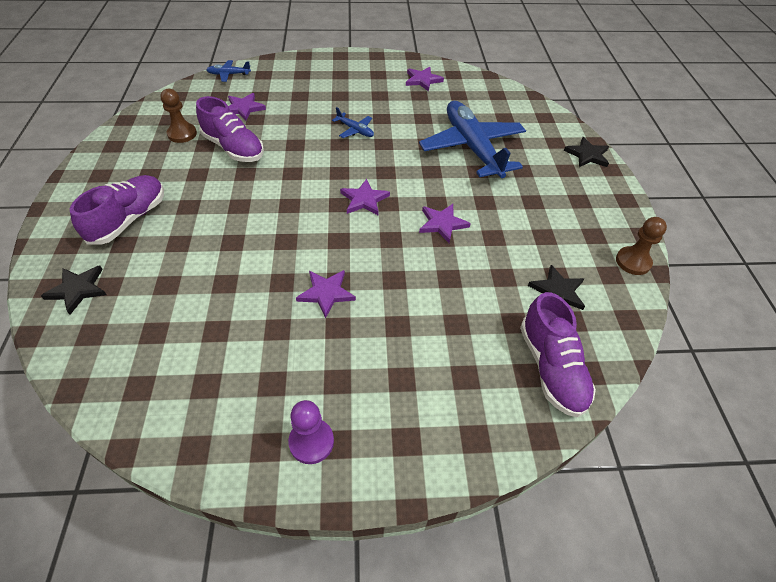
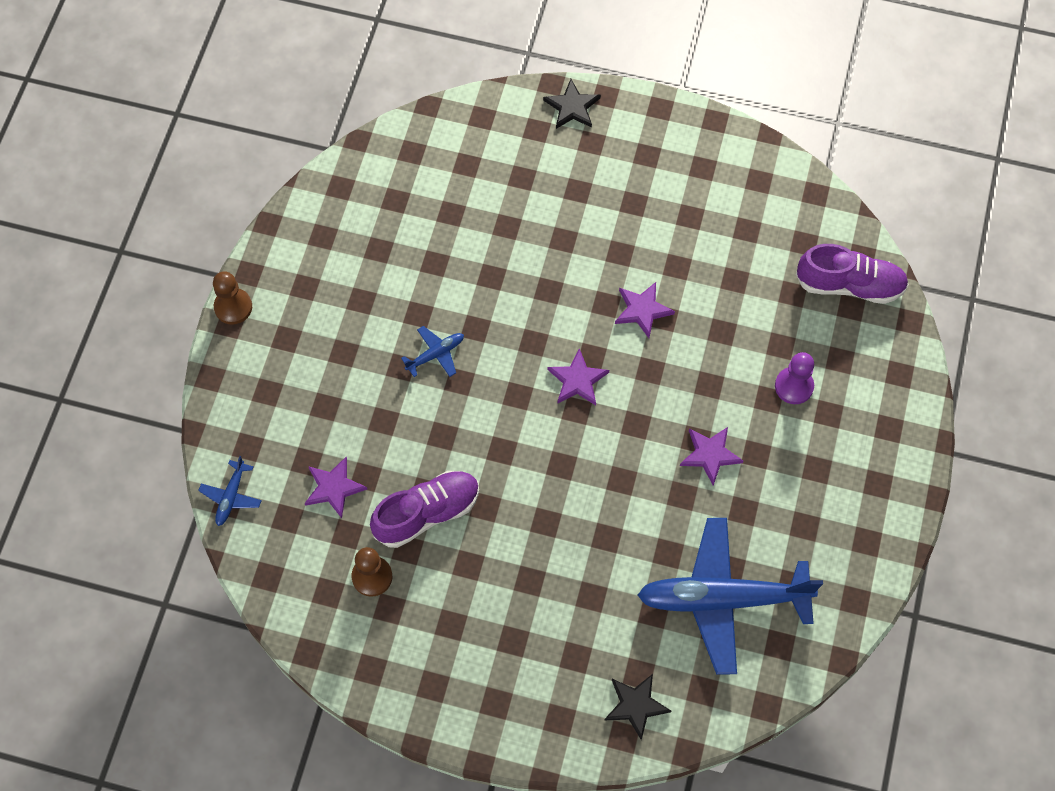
camera: 70 degrees left, 15 degrees up
purple shoe [70,175,164,245] -> none
purple pawn [288,400,334,464] -> purple pawn moved to [775,352,814,404]
purple star [406,67,444,92] -> none
blue plane [419,101,526,178] -> blue plane moved to [637,518,823,675]
black star [528,265,585,310] -> none
brown pawn [616,217,667,275] -> brown pawn moved to [213,271,252,325]

